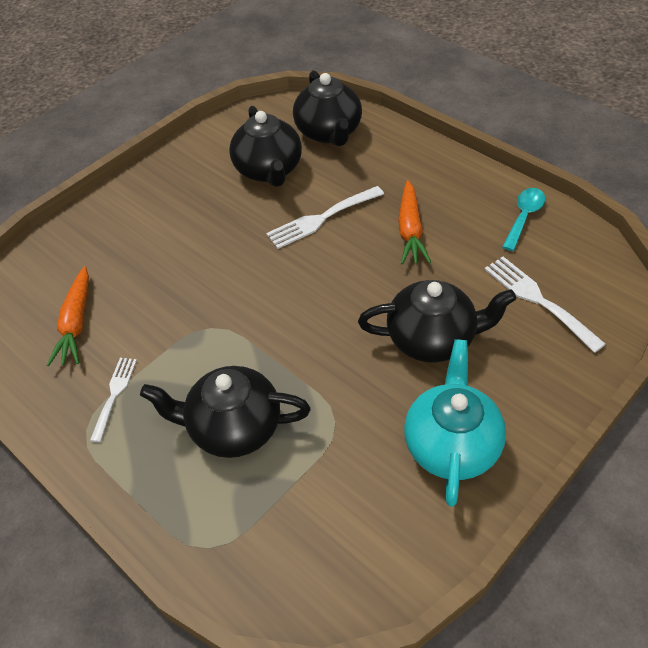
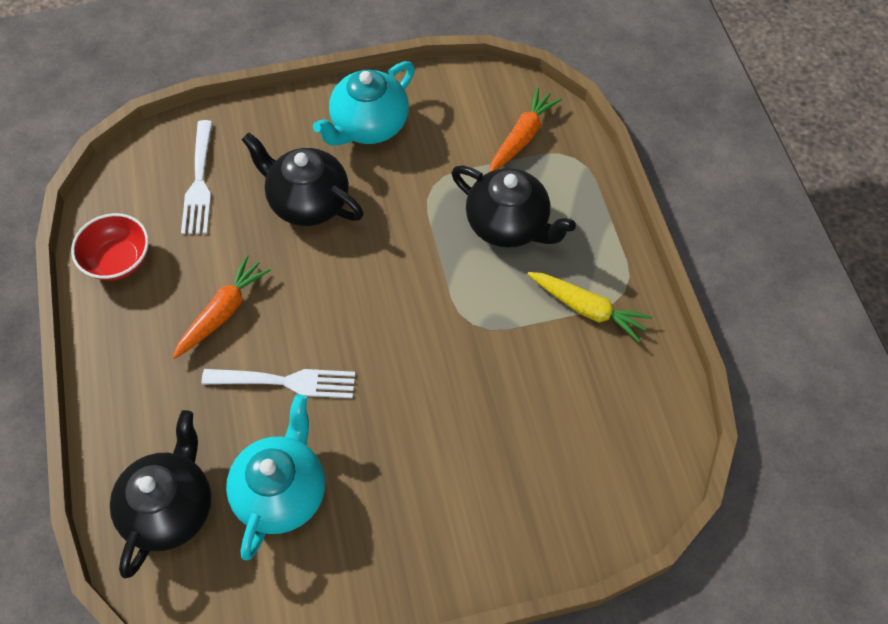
camera: 150 degrees left, 10 degrees up
orange carrot [47,266,89,366] -> orange carrot moved to [489,87,562,172]
white fork [90,358,137,442] -> yellow carrot [527,272,652,342]
black teapot [229,106,302,187] -> turquoise teapot [226,394,325,560]
turquoise spoon [502,188,545,251] -> red bowl [71,213,149,281]

